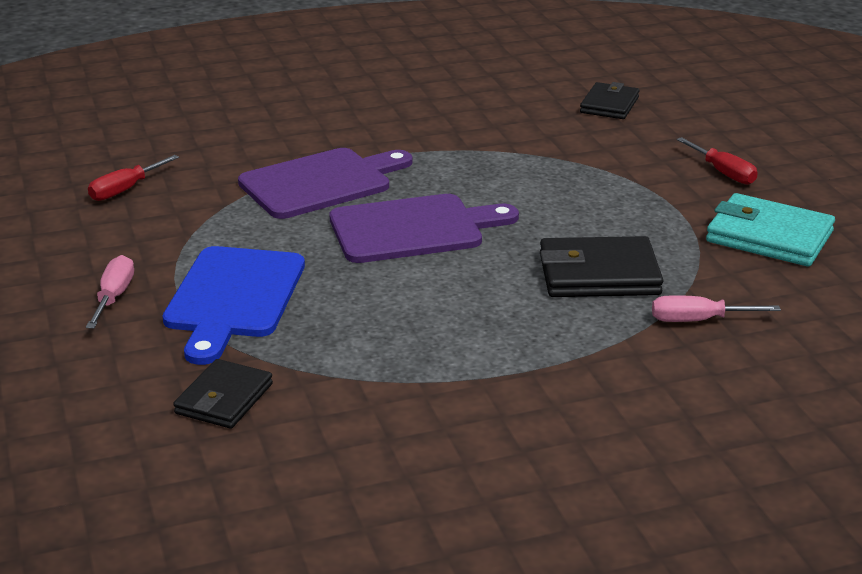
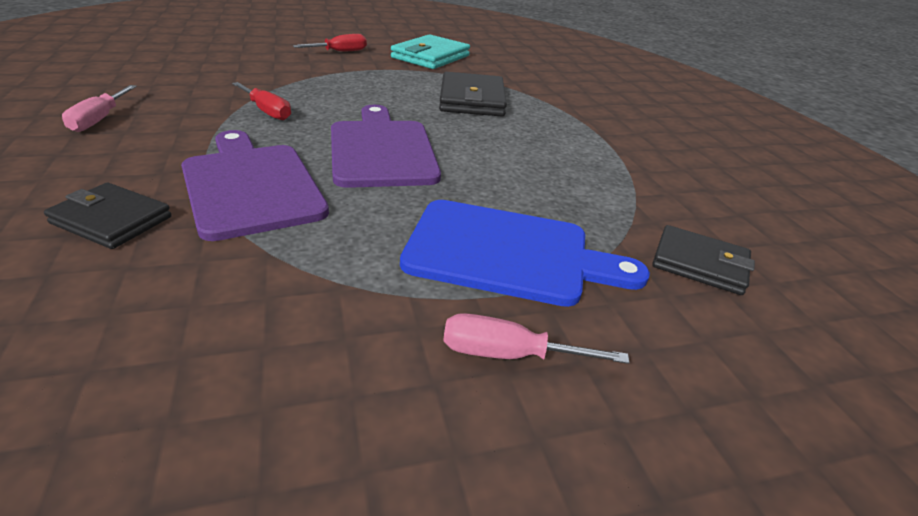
camera: 90 degrees left, 5 degrees up
red screwdriver [88,155,179,201] -> red screwdriver moved to [232,82,291,120]
black wallet [580,82,639,119] -> black wallet moved to [44,183,172,249]
pink screwdriver [652,295,781,322] -> pink screwdriver moved to [62,85,137,132]

